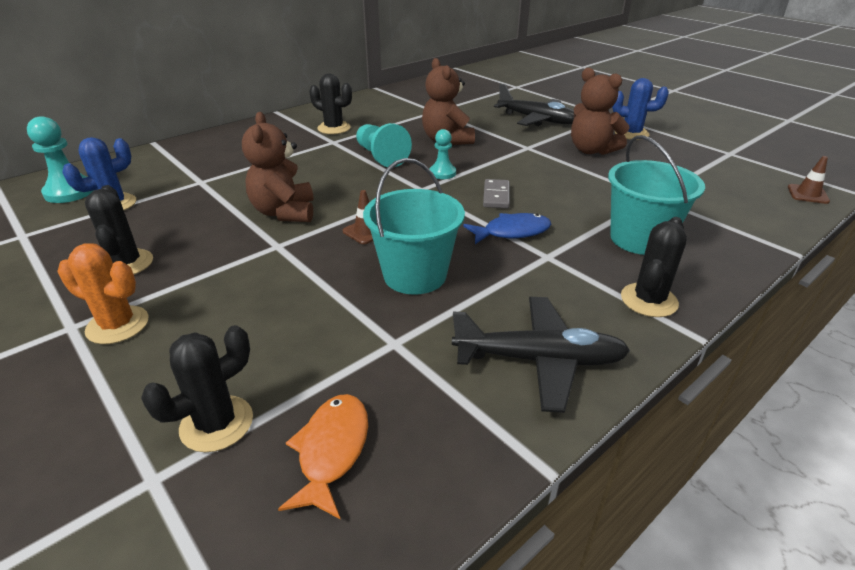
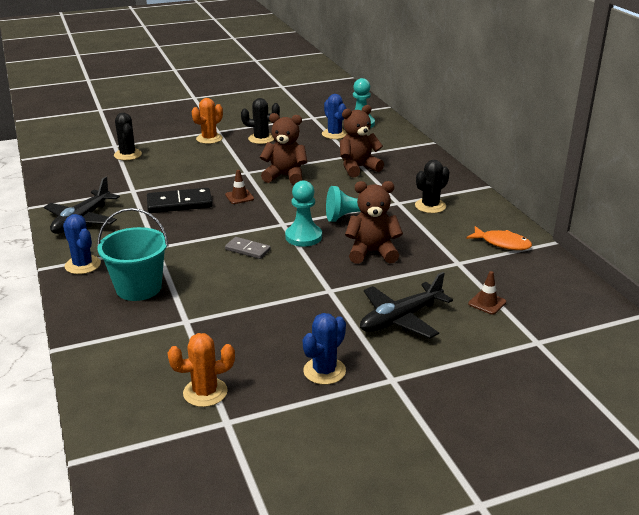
camera: 110 degrees right, 5 degrees down
orange fish [278,394,368,519] -> orange fish moved to [466,226,532,250]
turquoise bucket [363,158,465,295] -> black domino [147,188,212,213]
turquoise pawn [430,129,456,179] -> turquoise pawn [285,180,322,247], size x1.59
blue fish [463,213,551,244] -> none
brown teddy bear [571,68,629,155] -> brown teddy bear moved to [340,105,384,178]
black cactus [621,217,687,317] -> blue cactus [63,214,101,274]
brown traffic cone [788,156,830,204] -> brown traffic cone moved to [468,271,506,315]
none -> orange cactus [168,333,235,407]

